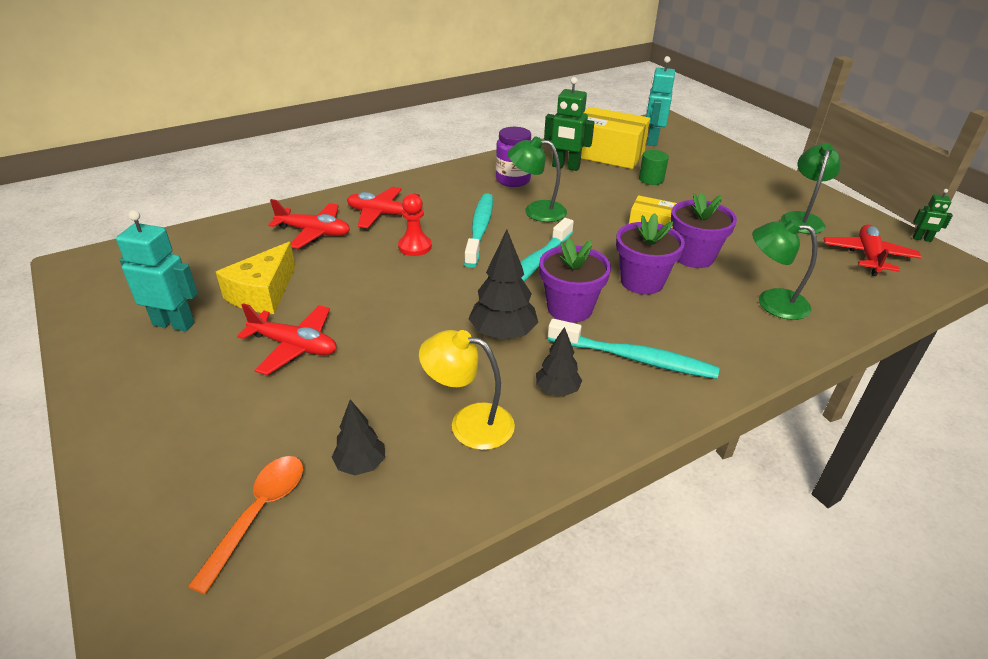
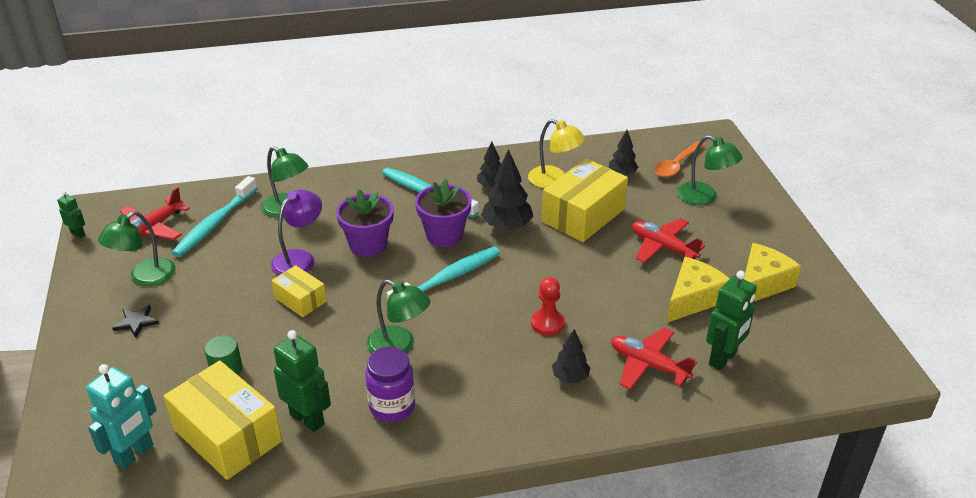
camera: 160 degrees left, 0 degrees up
turquoise robot [116,210,198,332] -> yellow cheese [744,243,801,301]
red plane [347,187,420,228] -> black tree [552,329,590,383]
turquoise toothbrush [464,193,493,268] -> turquoise toothbrush moved to [172,176,258,257]
purple flower pot [671,192,737,268] -> purple lamp [271,190,322,275]
none -> black star [112,305,159,338]
none -> yellow box [542,159,628,242]
none -> green lamp [677,135,743,205]
none -> green robot [706,271,757,370]

